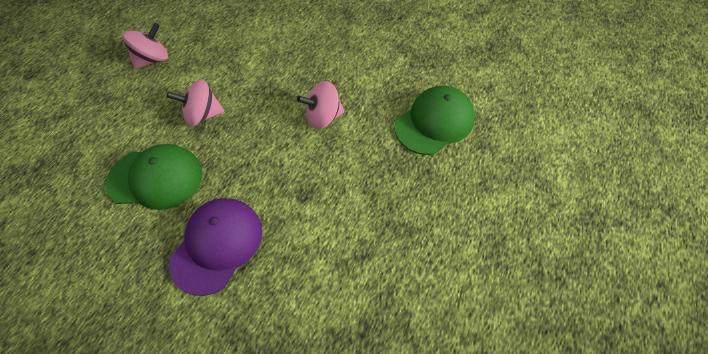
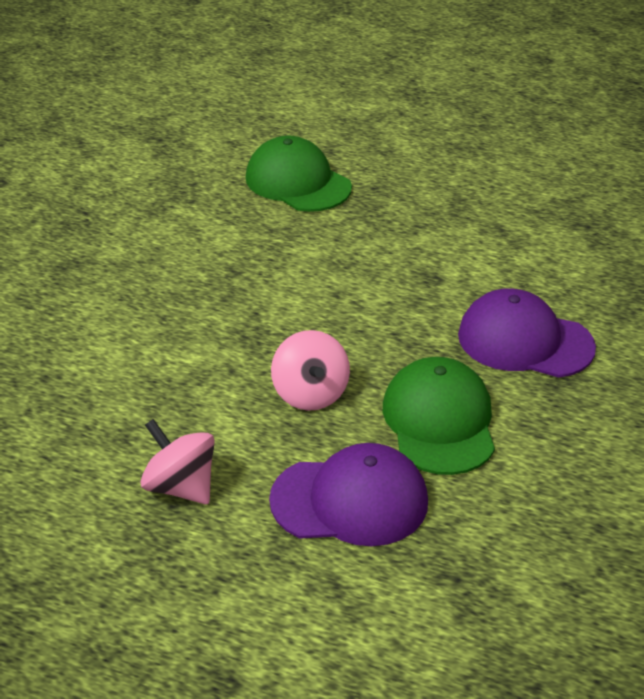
camera: 95 degrees left, 20 degrees down
pink spinning top [297,81,344,129] -> none
none -> purple cap [269,443,428,546]

